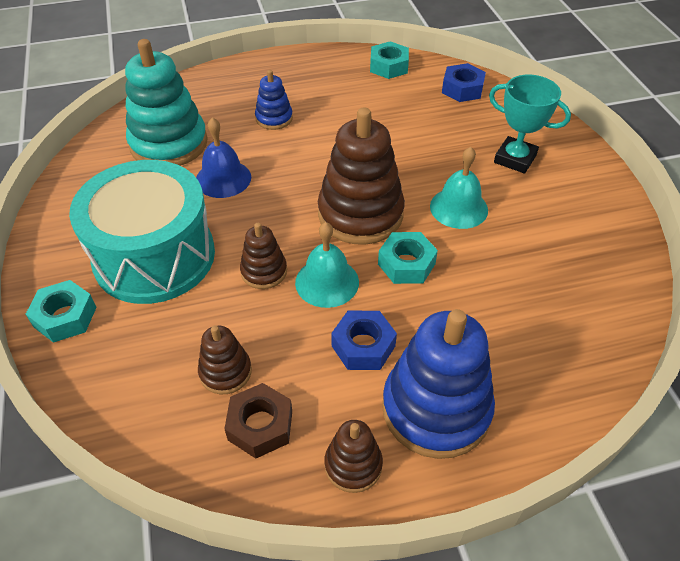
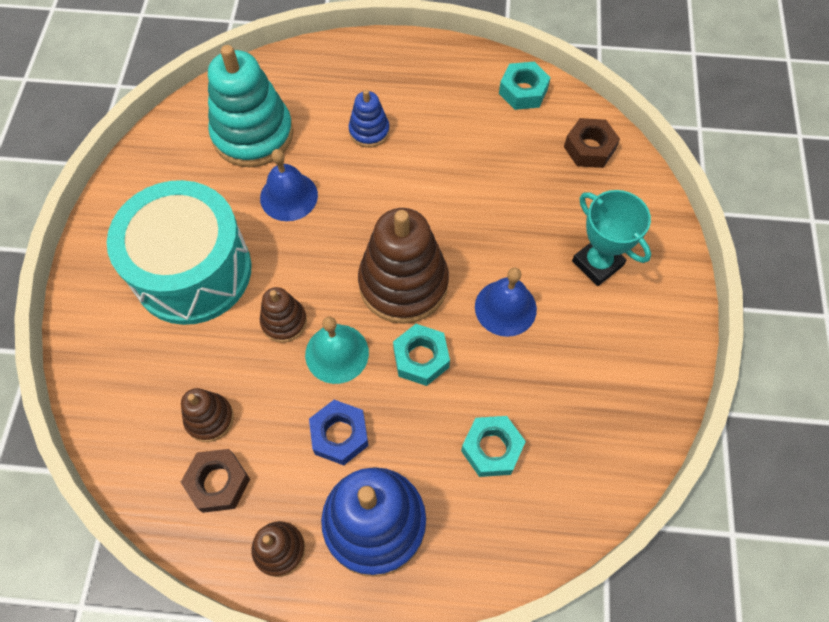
camera: 20 degrees right, 15 degrees up
turquoise nut [26,280,97,343] -> turquoise nut moved to [461,416,526,477]
turquoise bell [430,147,488,229] -> blue bell [475,268,537,337]
blue nut [442,63,486,102] -> brown nut [564,118,620,168]

